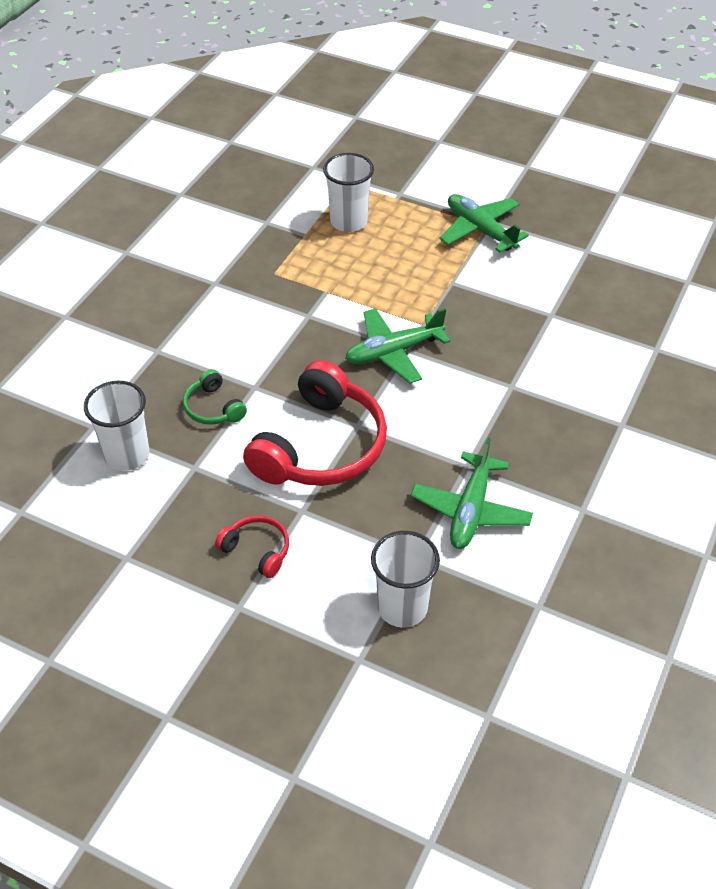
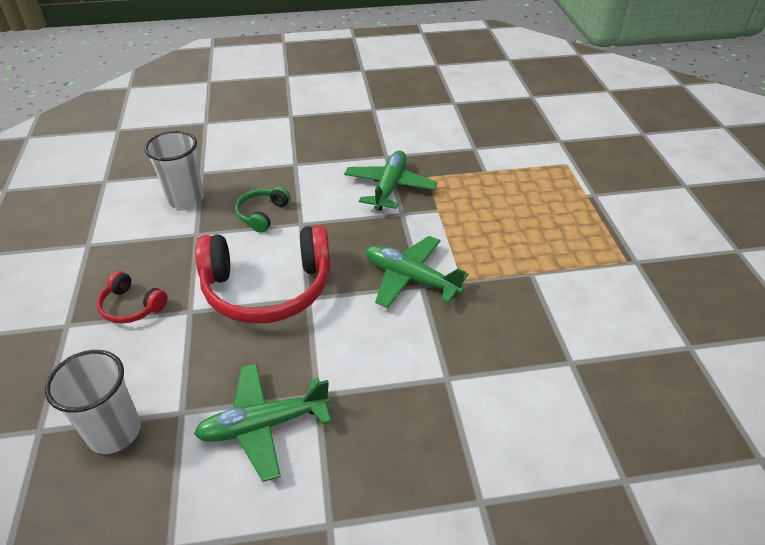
camera: 55 degrees right, 5 degrees down
red headphones [215,515,289,578] -> red headphones turned 120 degrees clockwise [97,271,168,324]
white cup [323,153,374,232] -> none
green plane [440,194,529,253] -> green plane moved to [344,151,437,211]

